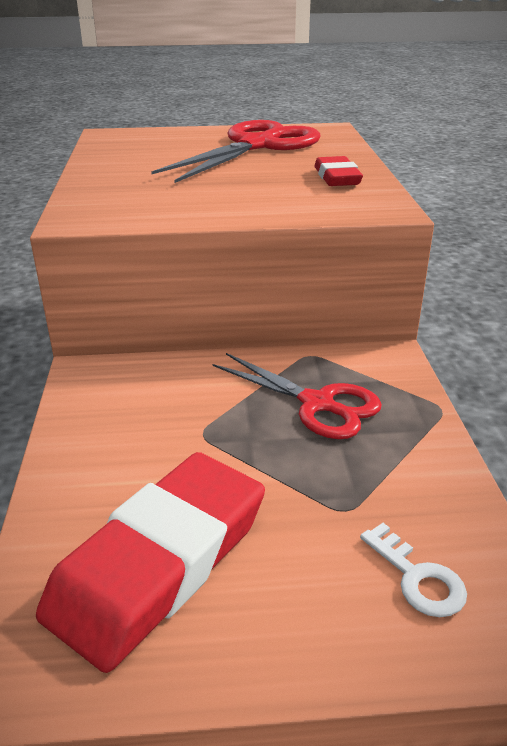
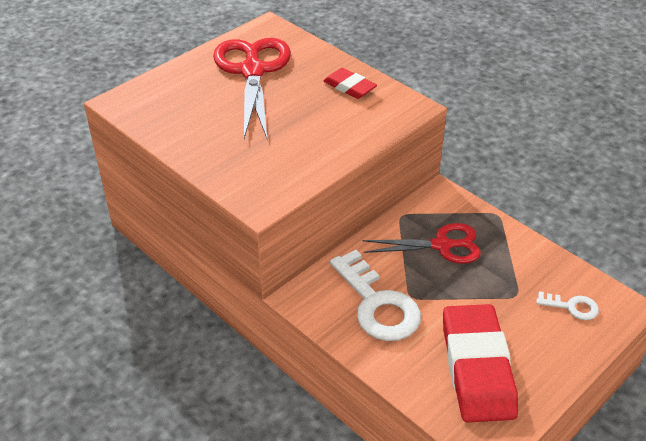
camera: 40 degrees left, 10 degrees up
none -> white key [330,250,421,341]

